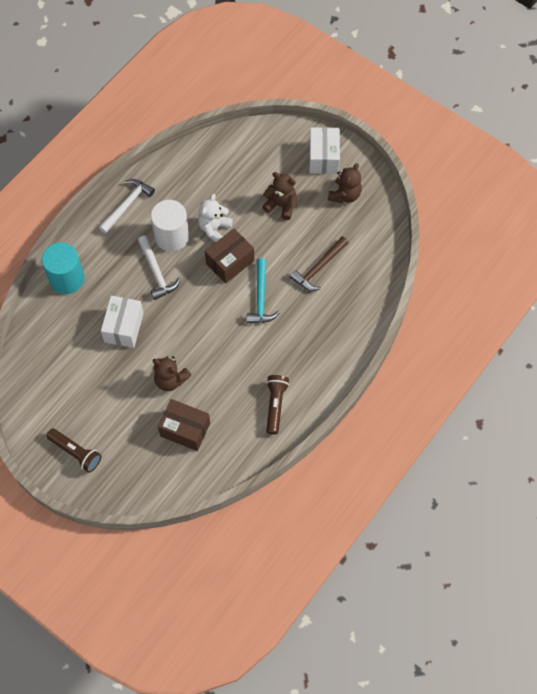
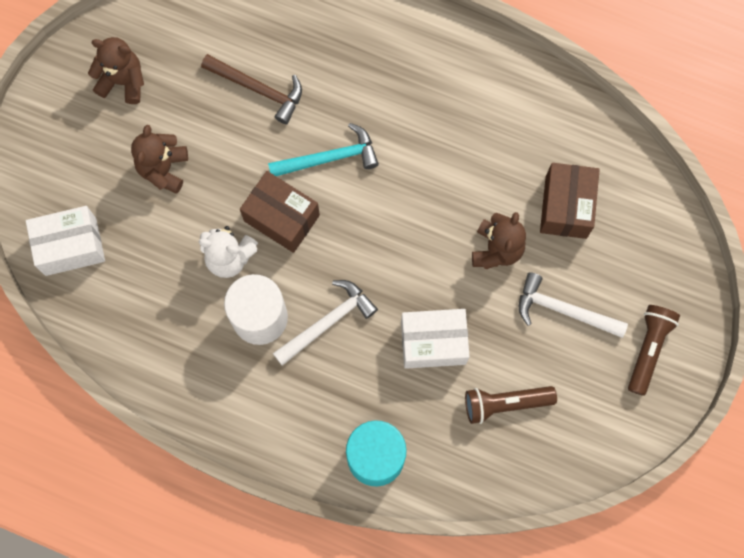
camera: 105 degrees left, 10 degrees up
white hammer [99,179,155,234] -> white hammer moved to [519,272,628,338]
brown flashlight [266,375,289,435] -> brown flashlight moved to [465,386,557,424]
white box [309,127,340,174] -> white box moved to [26,206,105,276]

